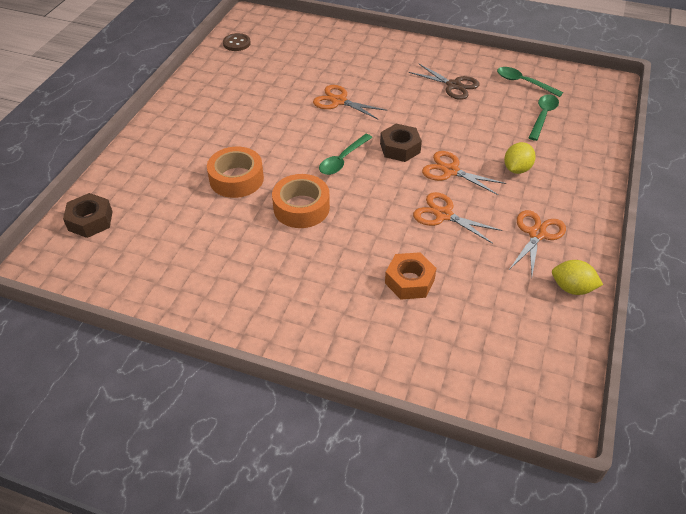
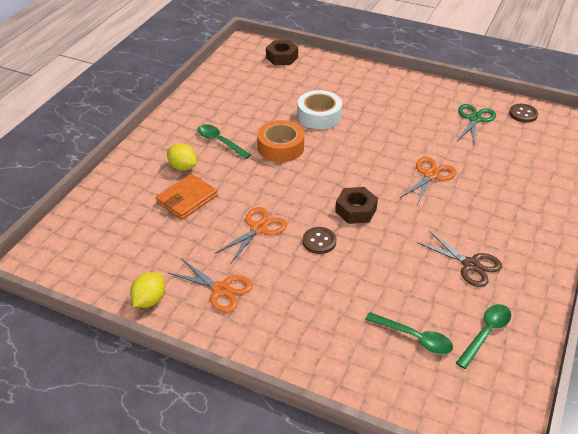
camera: 95 degrees right, 5 degrees down
orange tape [207,147,264,198] -> white tape [297,90,342,129]
green spoon [319,134,373,175] -> green spoon moved to [197,124,251,159]
orange nut [385,252,436,299] -> orange wallet [156,174,218,220]
brown scissors [409,63,480,100] -> brown scissors turned 90 degrees counterclockwise [417,231,502,287]
orange scissors [422,151,506,195] -> brown button [303,227,336,254]
yellow lemon [504,142,536,174] -> yellow lemon moved to [167,143,197,171]
none -> green scissors [457,104,496,145]

